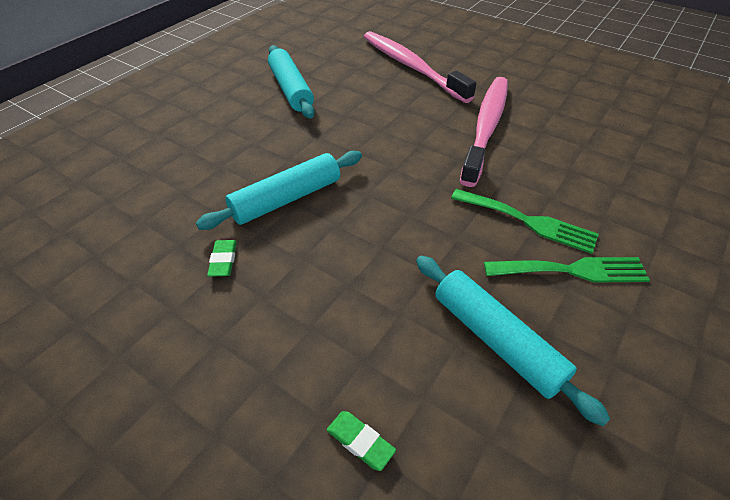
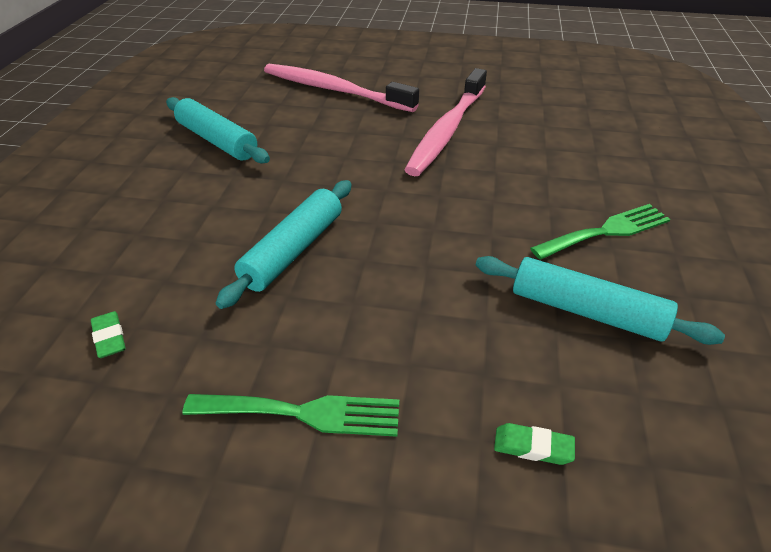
camera: 25 degrees left, 5 degrees down
green eraser [207,240,237,277] -> green eraser moved to [91,311,126,358]
green fork [451,189,599,254] -> green fork moved to [182,394,399,437]
pink toothbrush [460,77,508,187] -> pink toothbrush turned 150 degrees counterclockwise [404,68,487,176]

